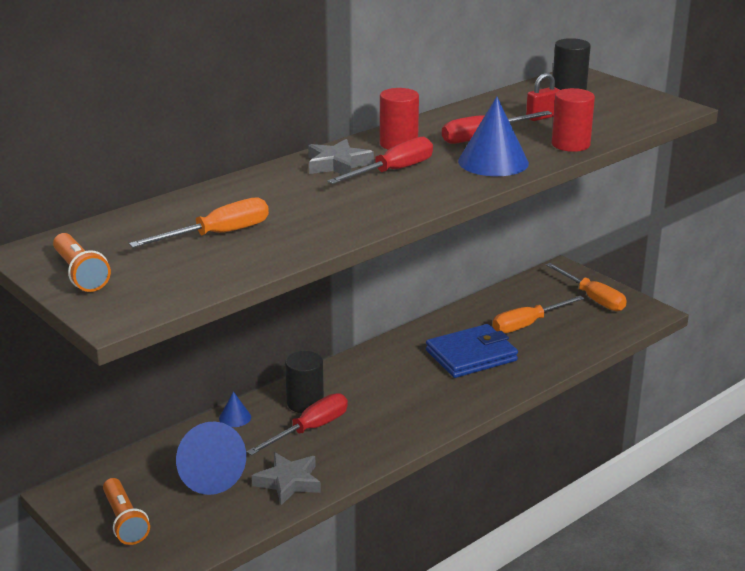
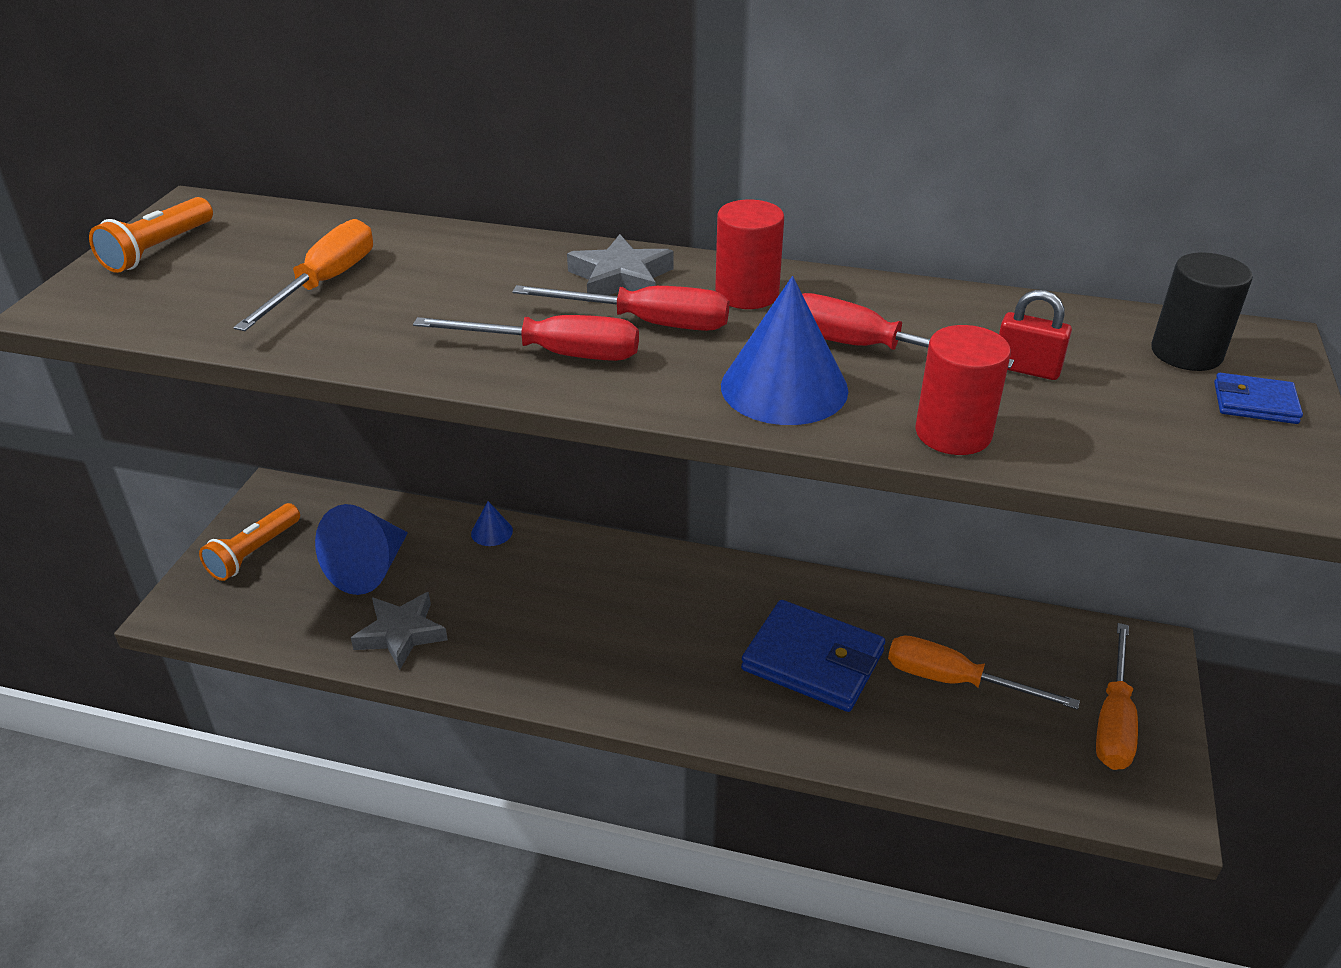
camera: 55 degrees right, 10 degrees up
orange screwdriver [129,197,269,248] -> orange screwdriver turned 90 degrees counterclockwise [233,219,373,331]
red screwdriver [246,393,348,456] -> red screwdriver moved to [413,315,639,361]
black cylinder [285,351,324,413] -> none
none -> blue wallet [1214,373,1303,424]

